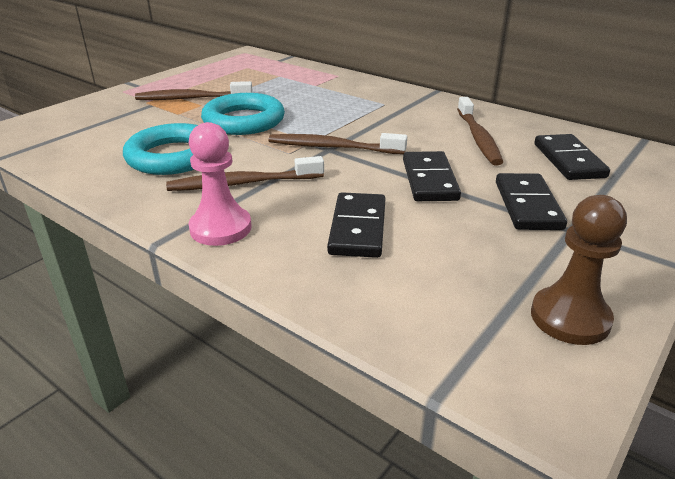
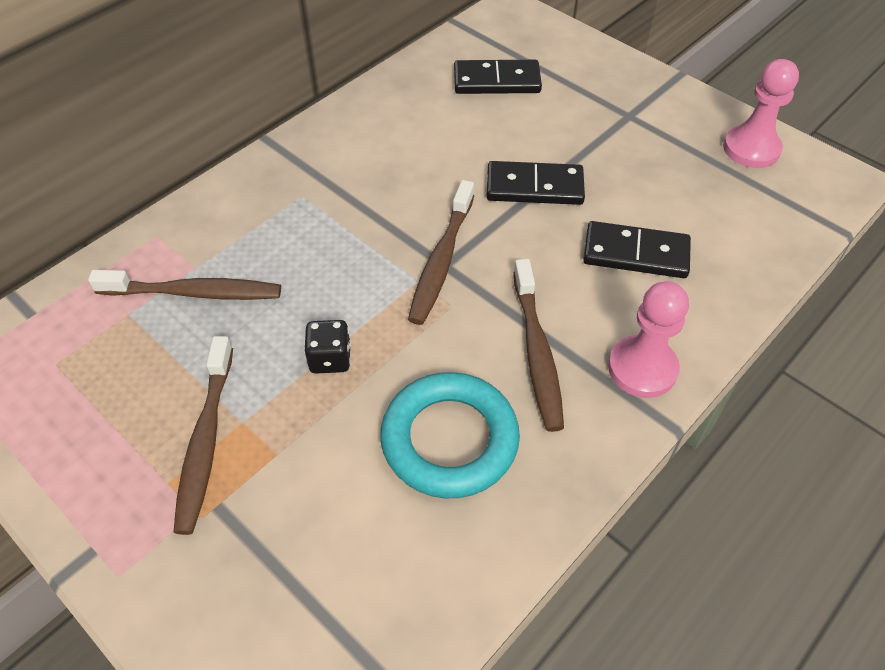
camera: 85 degrees left, 20 degrees up
turquoise ring [201,93,285,135] -> black dice [304,320,351,374]
brown toothbrush [457,97,503,165] -> brown toothbrush moved to [88,270,281,300]
black domino [496,173,567,230] -> none
brown pawn [531,195,627,345] -> pink pawn [723,59,799,168]

